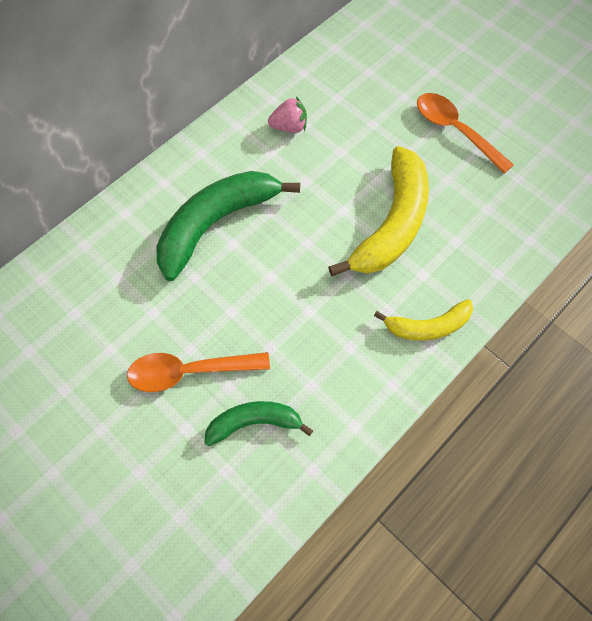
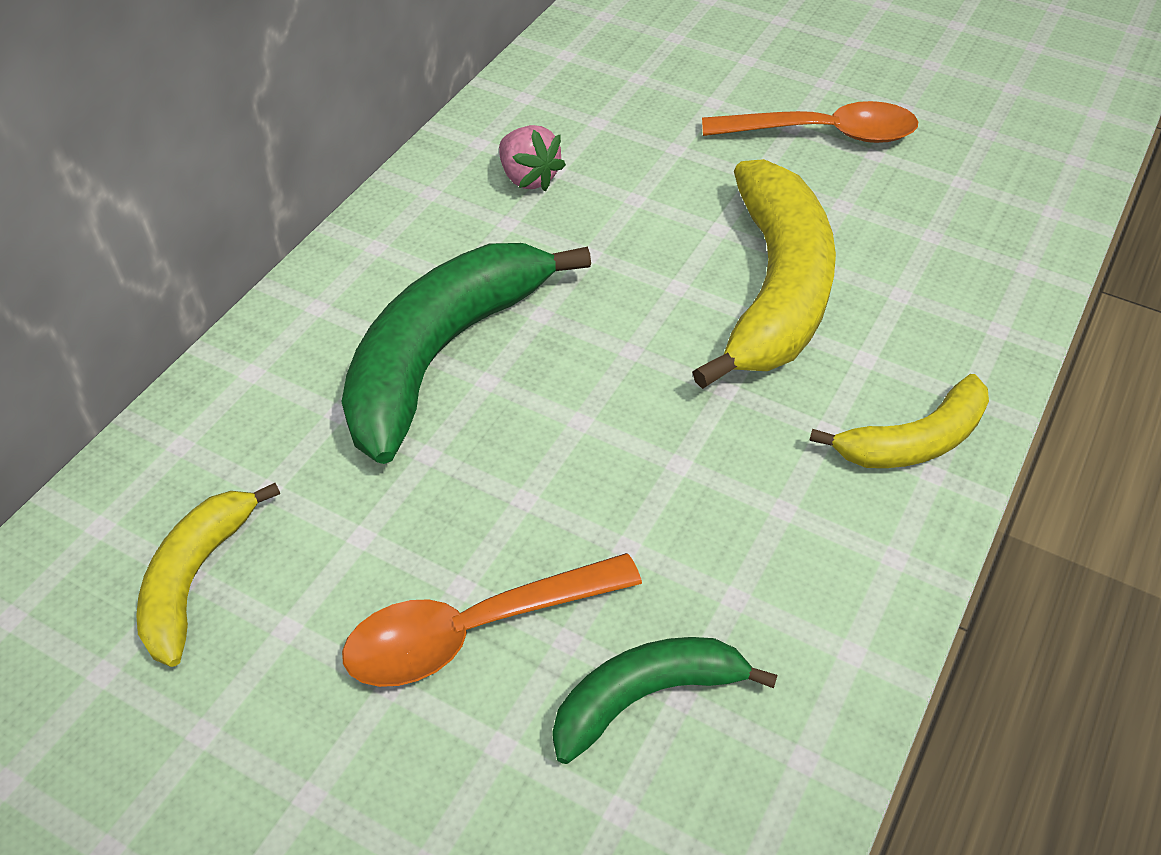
camera: 15 degrees left, 15 degrees down
pink strawberry [268,96,307,133] -> pink strawberry turned 75 degrees clockwise [499,125,566,192]
orange spoon [417,93,514,174] -> orange spoon turned 150 degrees clockwise [702,101,918,143]
none -> yellow banana [136,483,280,667]

